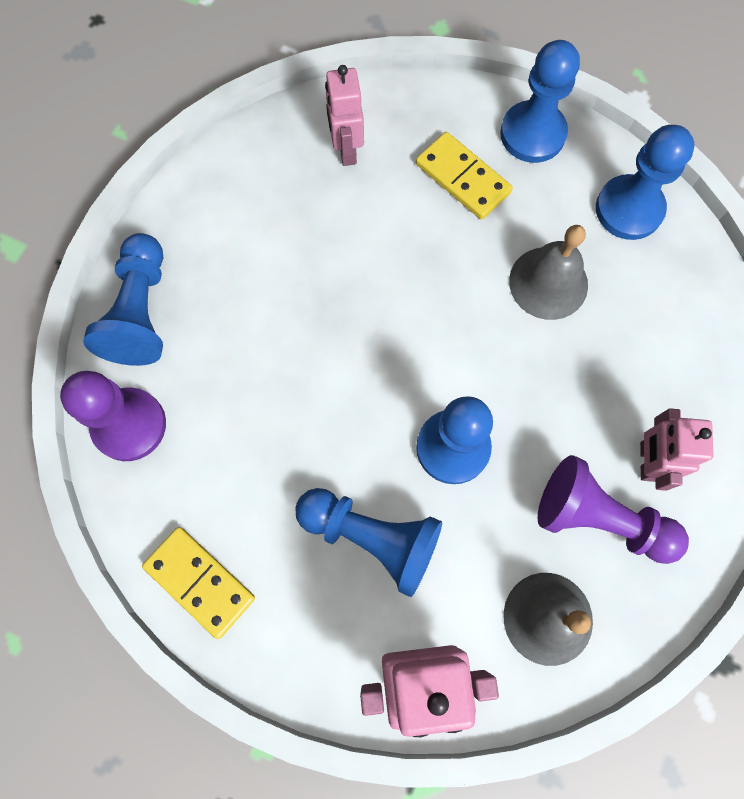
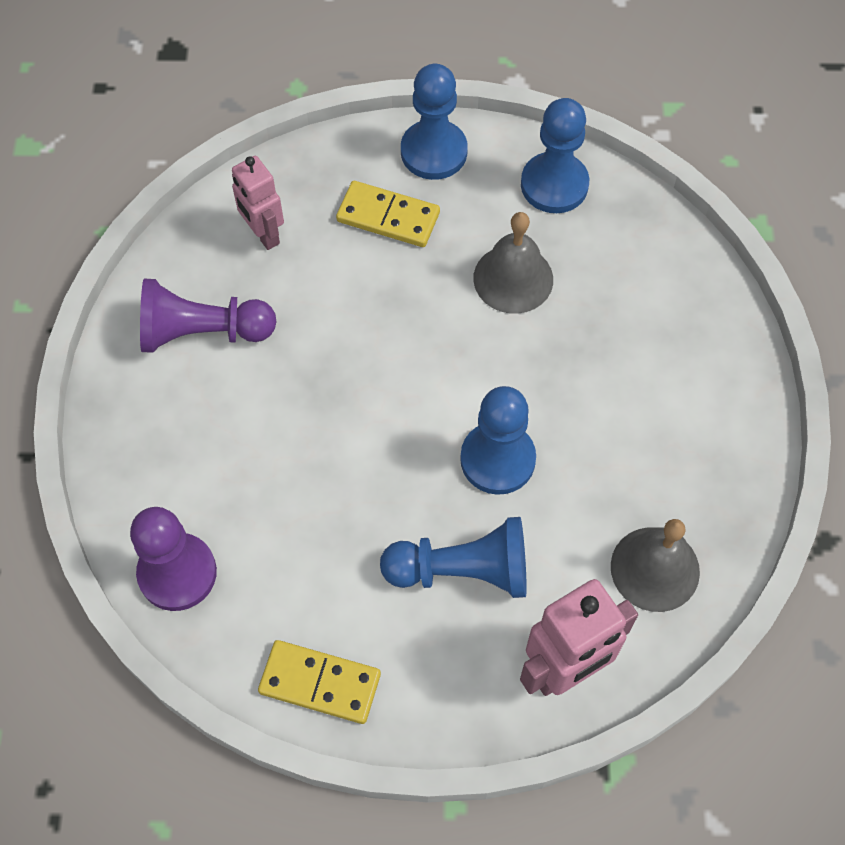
camera: 25 degrees left, 10 degrees down
blue pawn [83,233,163,366] -> none
purple pawn [538,455,689,564] -> purple pawn moved to [140,279,277,353]
pink robot [640,408,714,491] -> none

